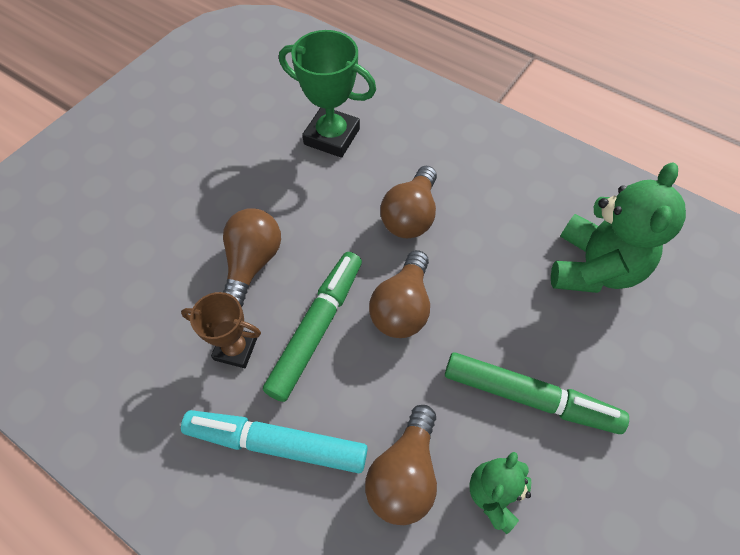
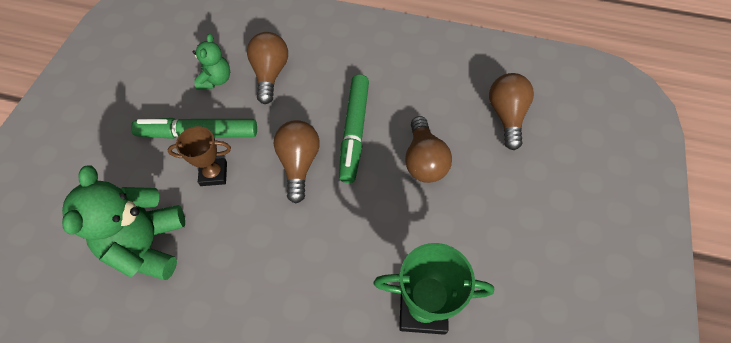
camera: 160 degrees right, 0 degrees up
brown trophy [181,292,261,368] -> brown trophy moved to [167,126,231,186]
turquoise marker [181,410,368,473] -> none
brown light bulb [380,166,437,238] -> brown light bulb moved to [489,73,534,150]

